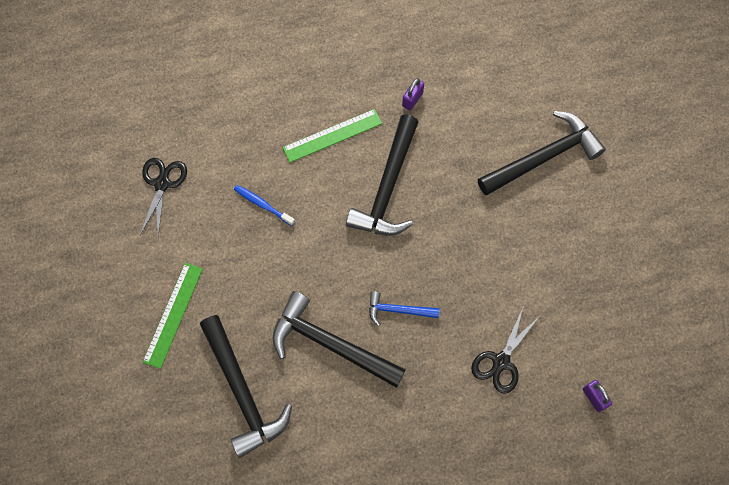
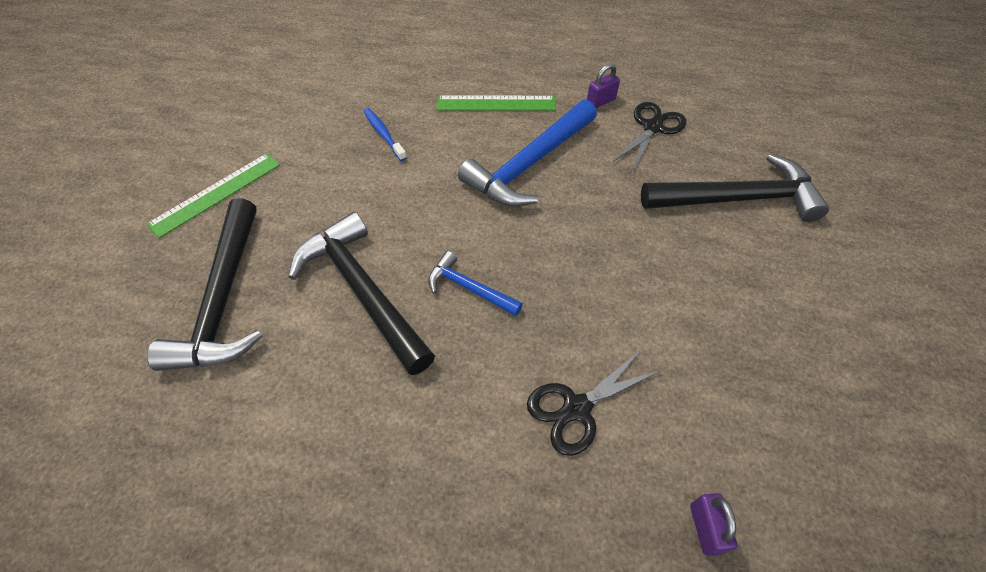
camera: 25 degrees right, 15 degrees down
black scissors [140,158,187,236] -> black scissors moved to [613,102,686,171]
black hammer [346,115,418,236] -> blue hammer [458,100,597,207]

